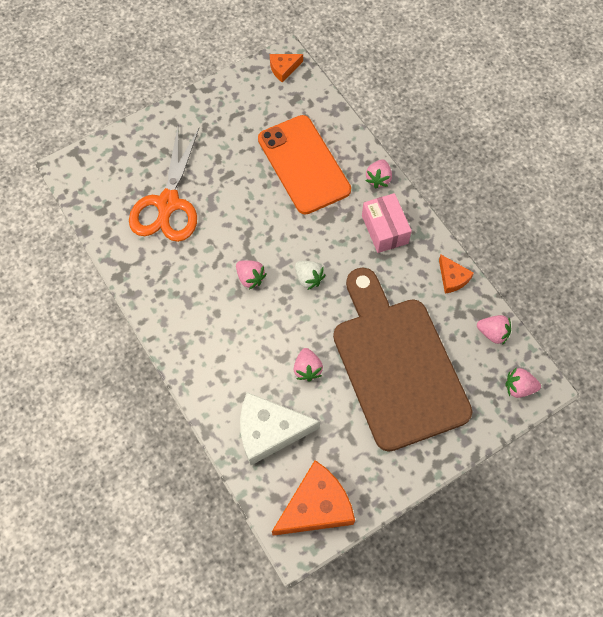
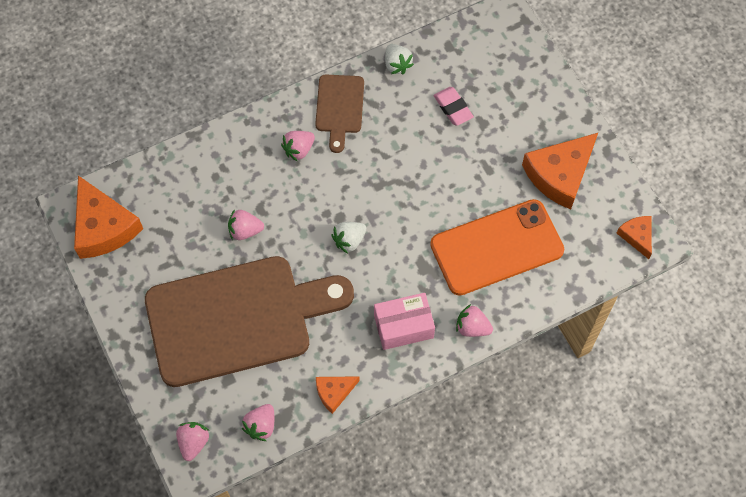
camera: 95 degrees right, 0 degrees up
orange scissors [129,127,199,242] -> pink eraser [433,87,474,126]
pink strawberry [236,260,267,289] -> pink strawberry moved to [281,131,315,162]
white cheese [240,392,320,465] -> none
none -> brown cutting board [315,74,364,153]
none -> white strawberry [385,44,414,74]
none -> orange cheese [522,133,598,209]

